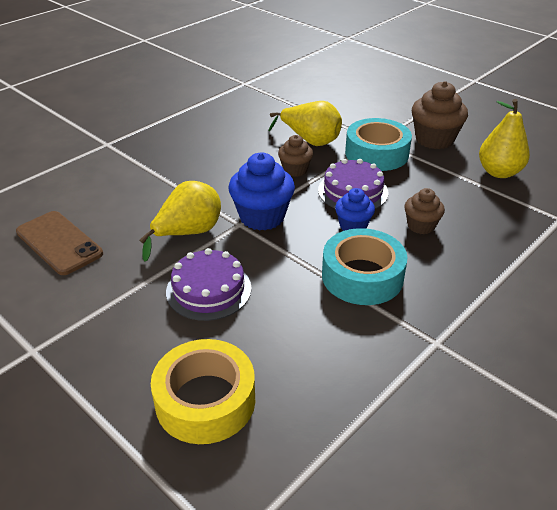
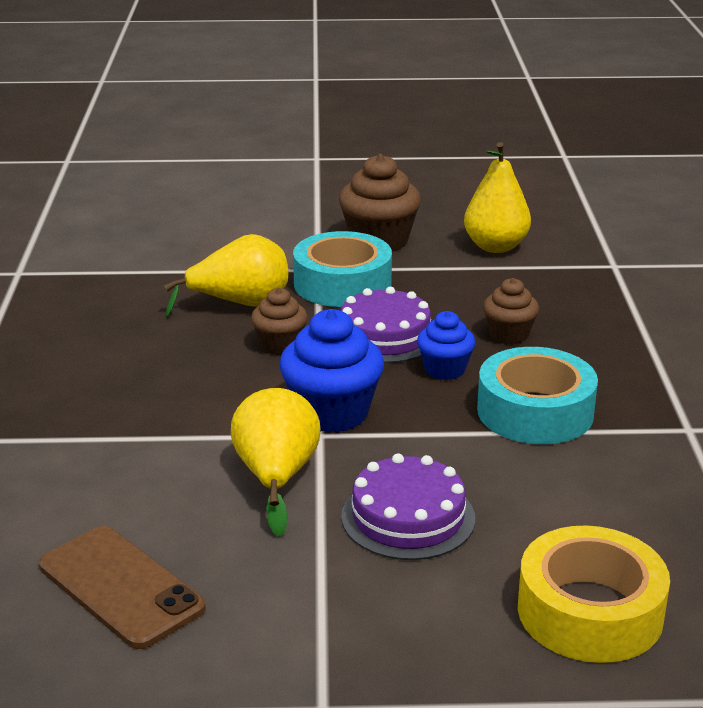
camera: 45 degrees left, 10 degrees down
brown phone [16,211,103,275] -> brown phone turned 45 degrees clockwise [39,526,206,649]

